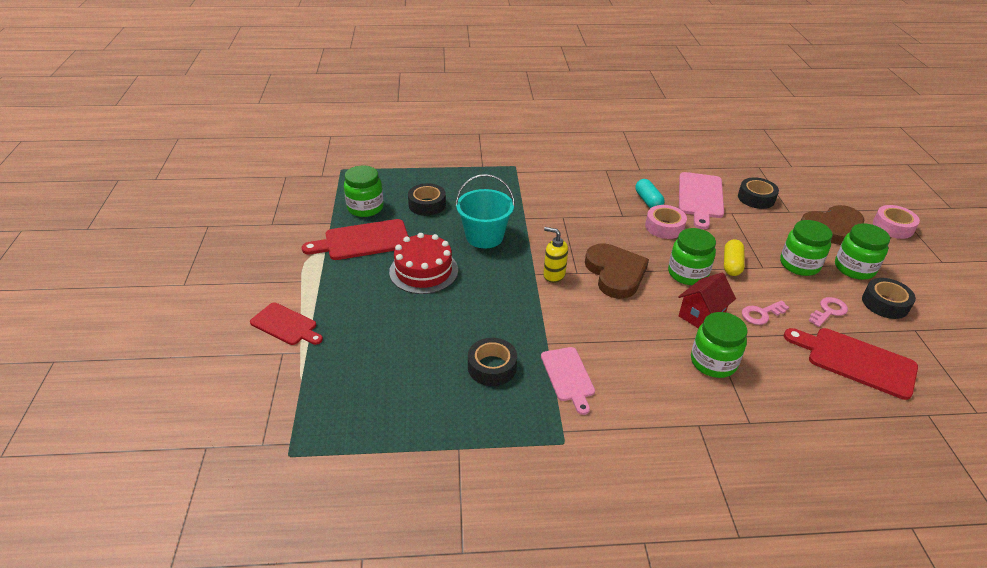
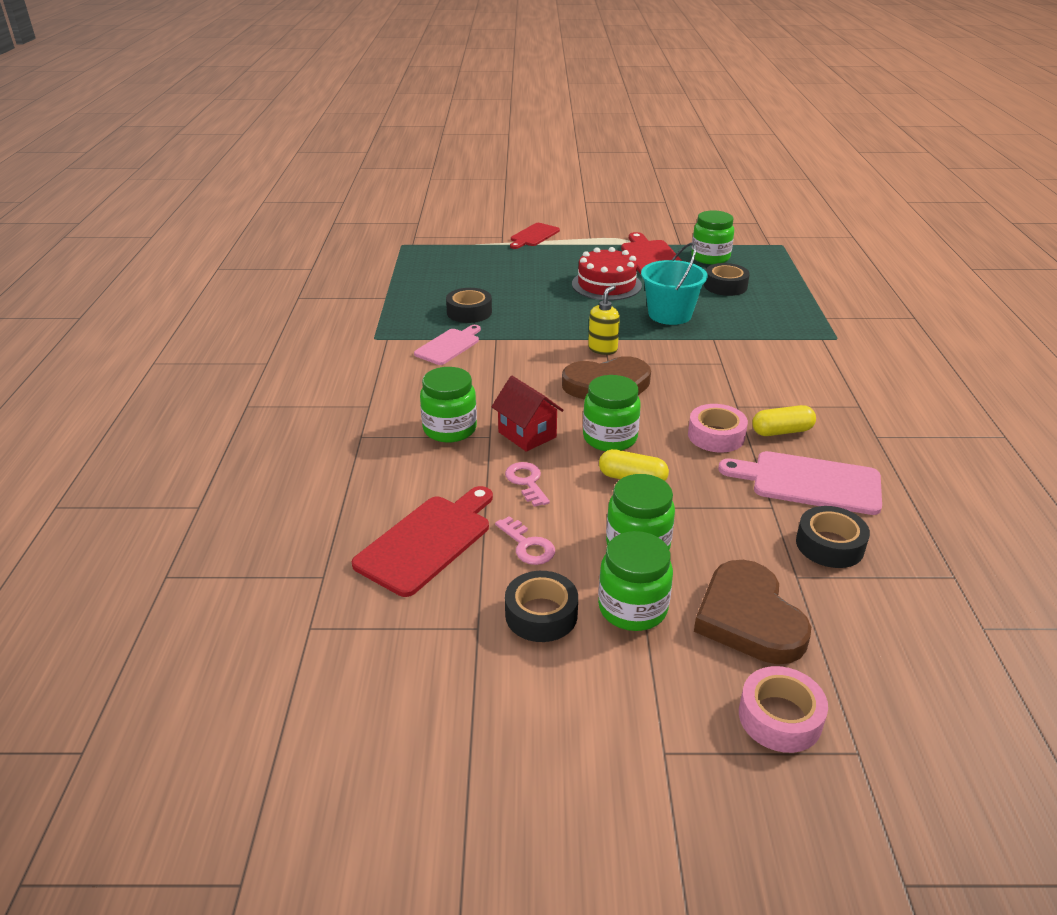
camera: 95 degrees right, 5 degrees down
pink cutting board [541,347,595,415] -> pink cutting board turned 135 degrees clockwise [414,325,481,365]
turquoise capsule [635,179,664,208] -> yellow capsule [752,405,816,436]

